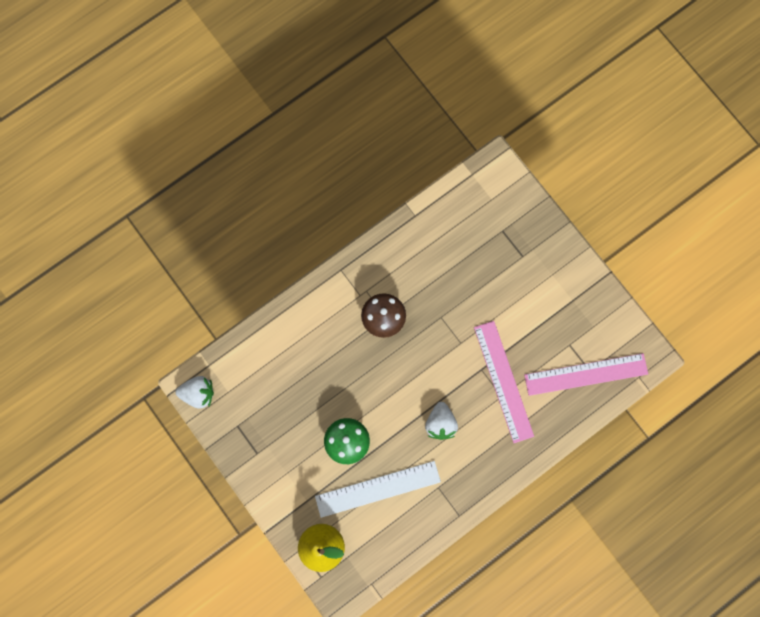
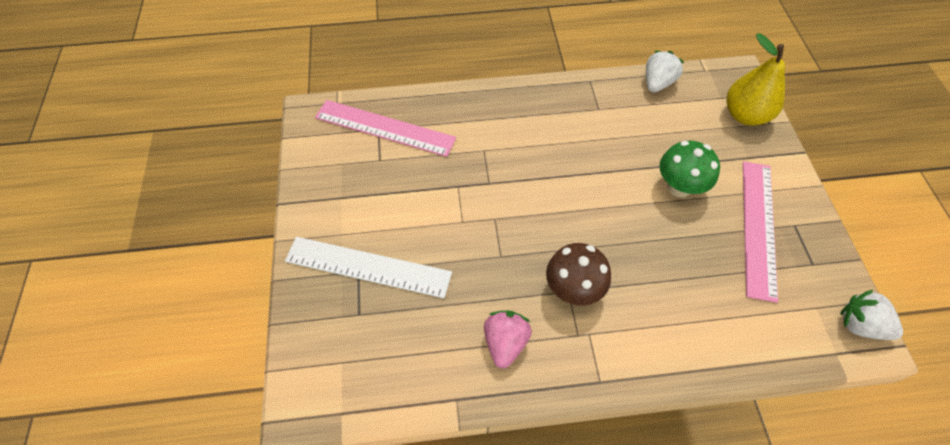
camera: 150 degrees left, 20 degrees down
white ruler [315,461,441,518] -> white ruler moved to [285,237,452,298]
white strawberry [425,402,458,440] -> white strawberry moved to [646,51,684,93]
pink ruler [474,321,534,443] -> pink ruler moved to [743,162,778,303]
none -> pink strawberry [484,311,532,368]

